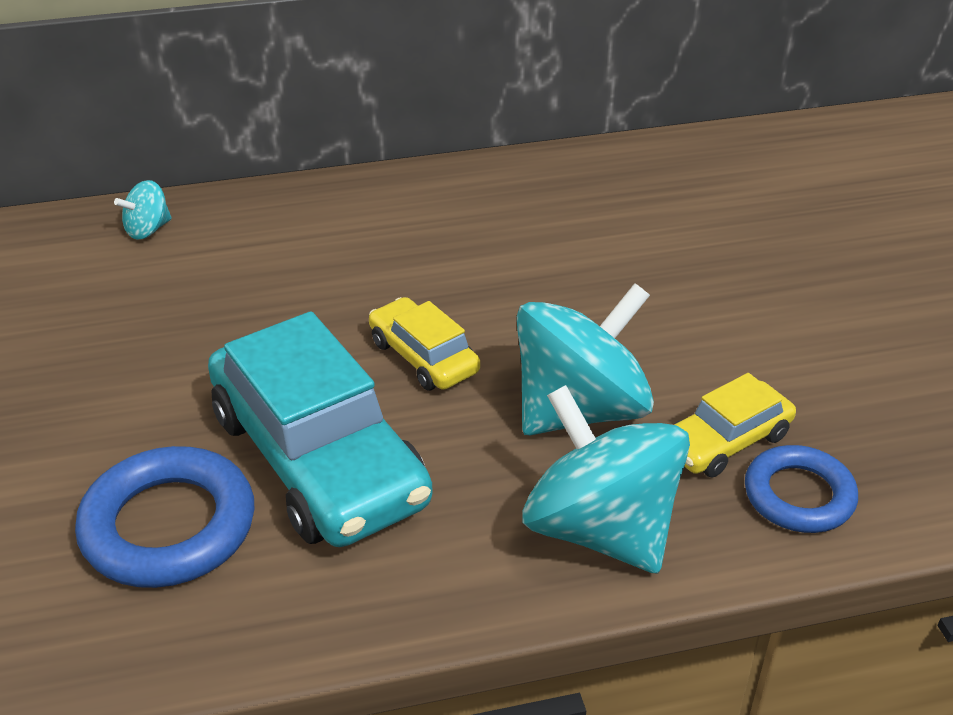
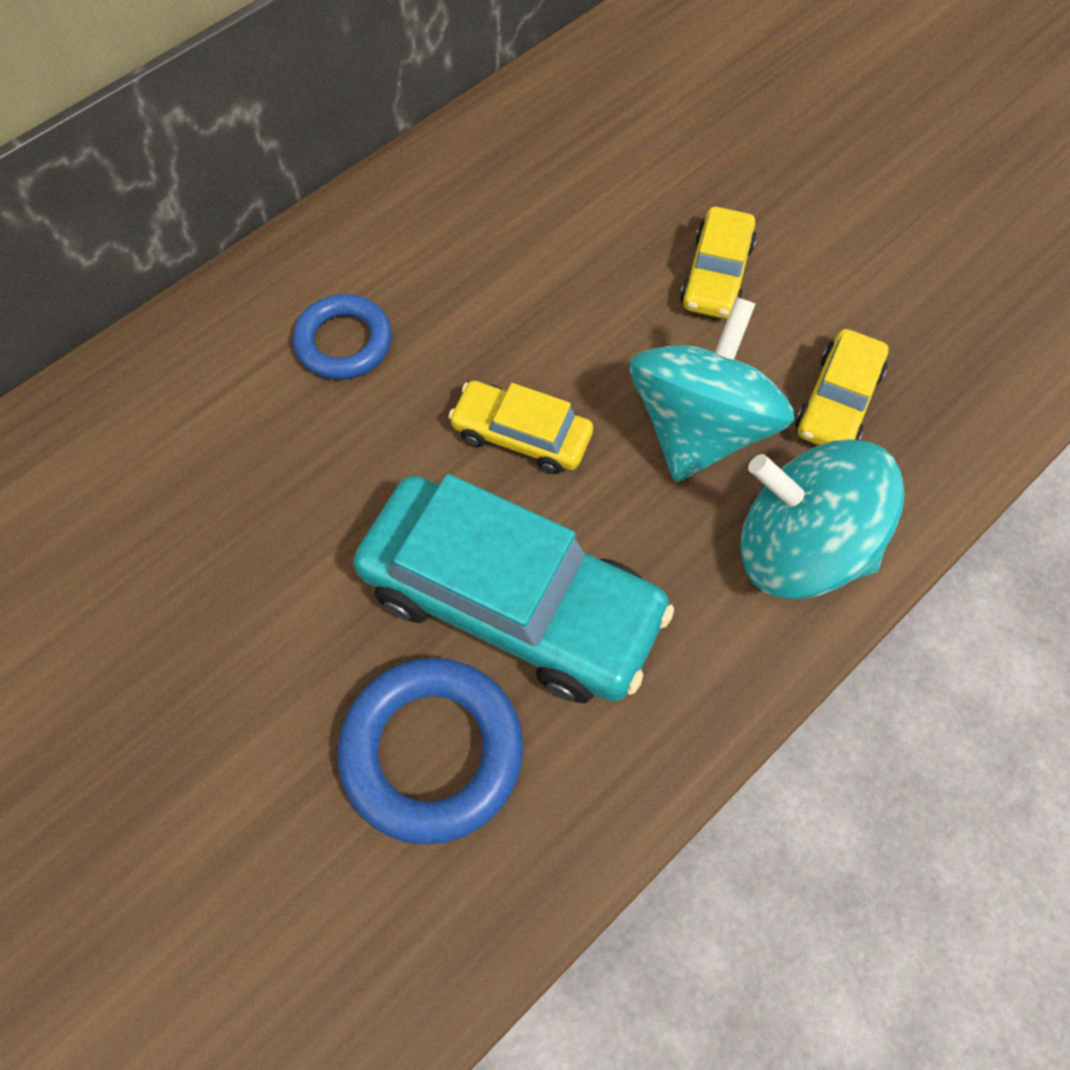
camera: 30 degrees left, 25 degrees up
turquoise spinning top [114,180,172,240] -> none
blue ring [745,445,858,533] -> blue ring moved to [293,294,392,380]
none -> yellow car [680,207,756,319]

